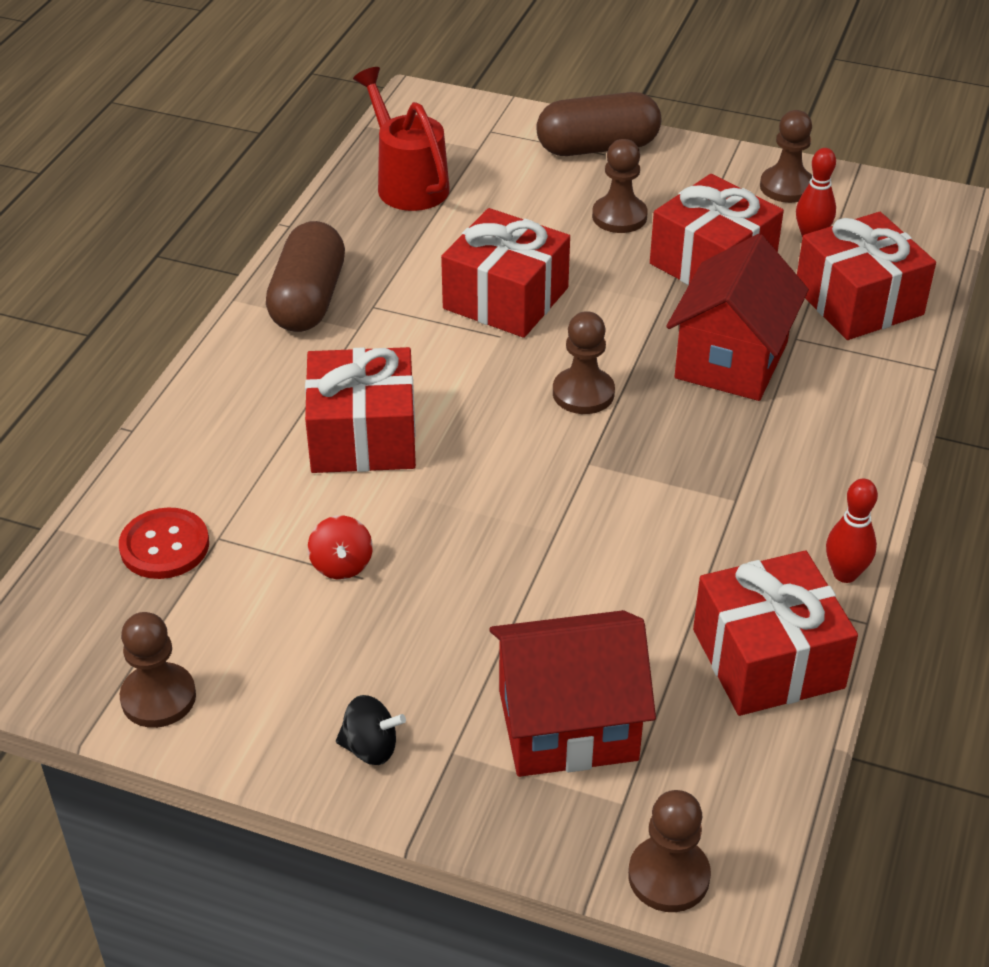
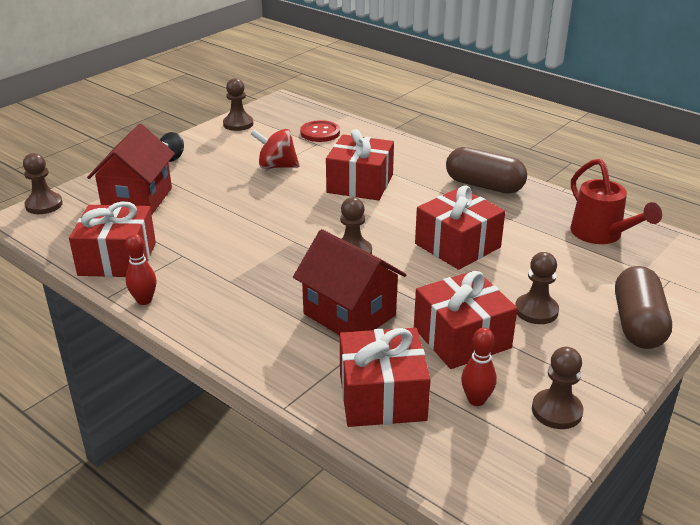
camera: 110 degrees right, 10 degrees down
red spinning top [308,516,373,579] -> red spinning top [251,129,300,169], size x1.53
red watering can [353,67,450,211] -> red watering can turned 75 degrees clockwise [570,159,662,244]

